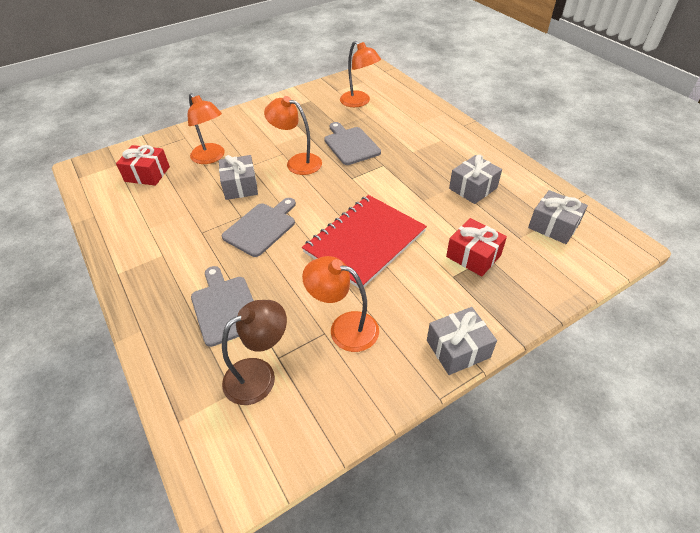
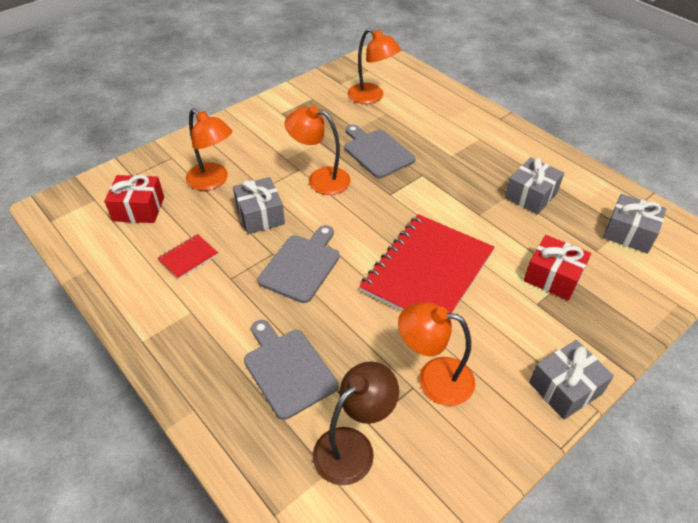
camera: 10 degrees left, 0 degrees up
none -> red notebook [158,234,218,280]

